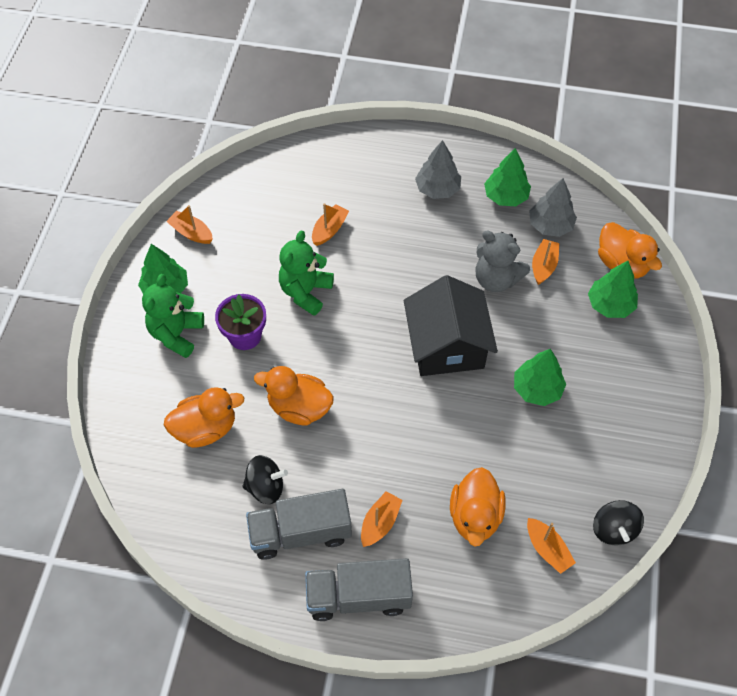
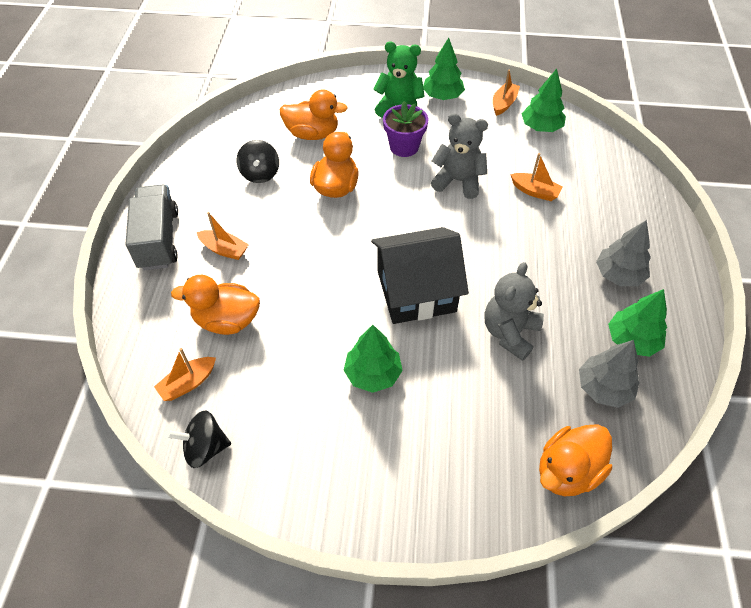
camera: 85 degrees right, 5 degrees down
orange duck [164,387,244,448] -> orange duck turned 60 degrees counterclockwise [280,89,348,140]
grey truck [246,489,352,560] -> none
green teddy bear [279,231,334,316] -> grey teddy bear [431,113,488,199]
orange boat [532,239,559,285] -> none
green tree [588,261,638,318] -> green tree moved to [522,69,566,132]

